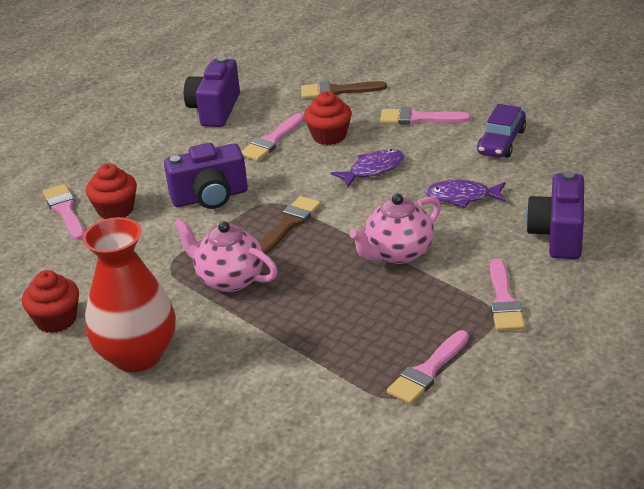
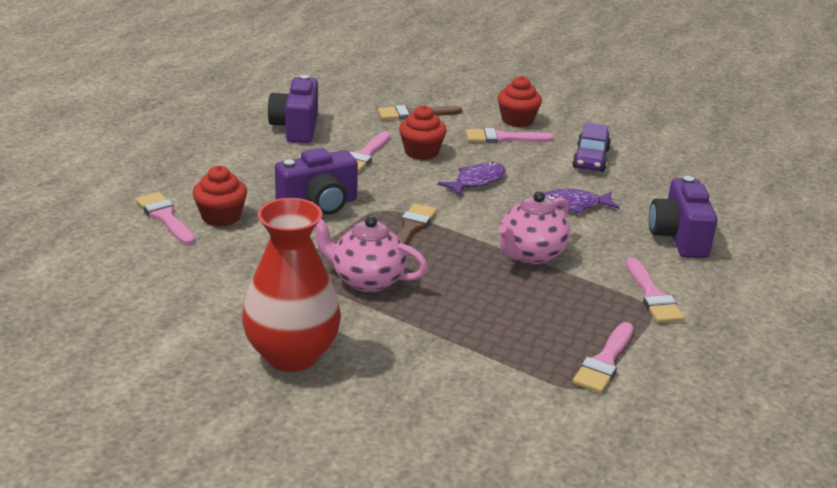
camera: 15 degrees left, 5 degrees down
red cupcake [22,270,79,333] -> red cupcake moved to [498,76,542,127]

